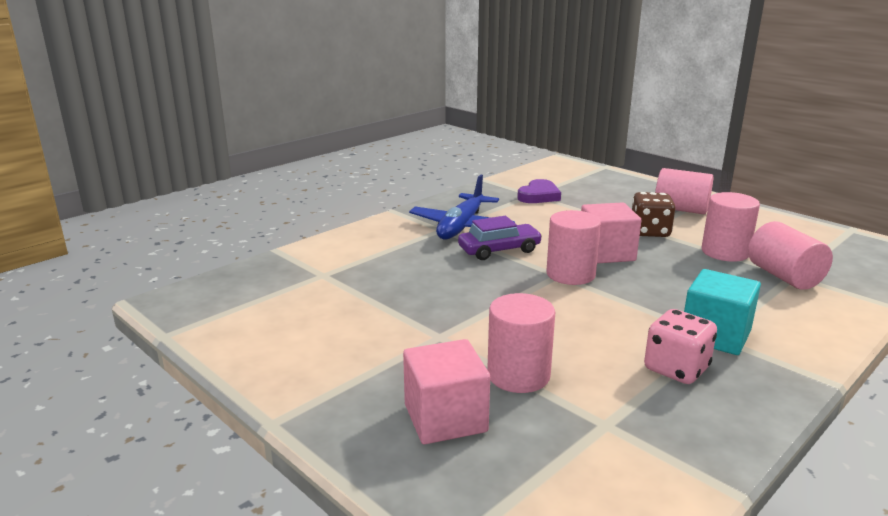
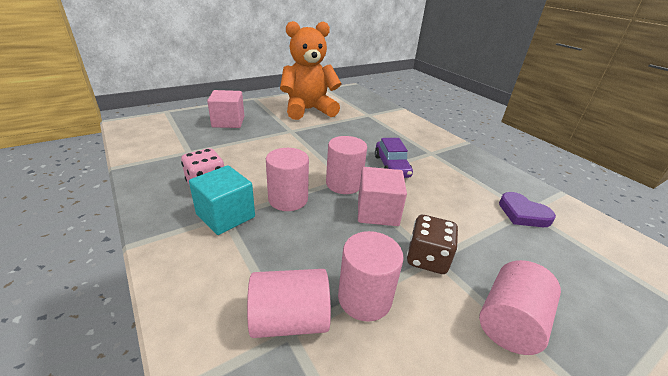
camera: 100 degrees right, 10 degrees up
blue plane [409,174,515,239] -> none
pink cylinder [487,293,555,393] -> pink cylinder moved to [266,148,309,211]
none -> orange teddy bear [280,21,341,120]

